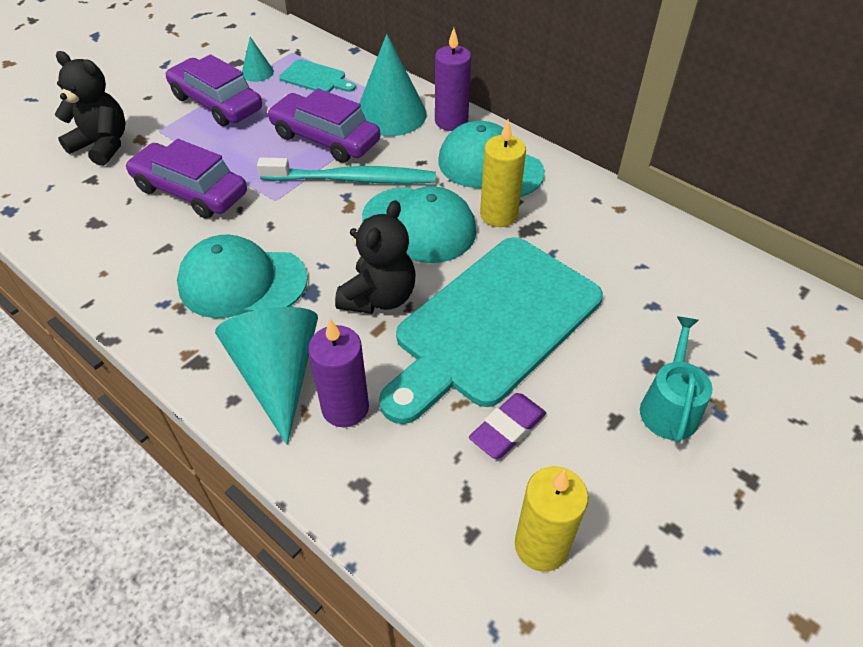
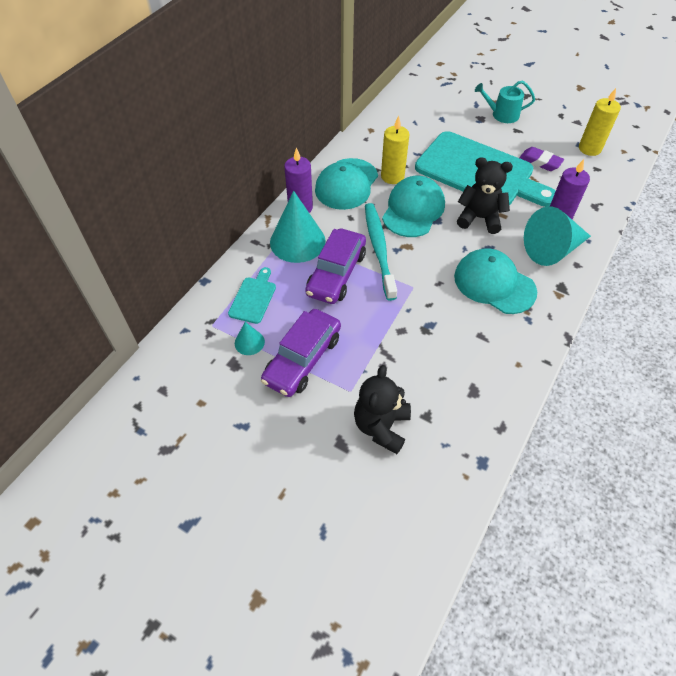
camera: 100 degrees left, 5 degrees up
purple car [125,139,247,218] -> none
turquoise cap [177,234,308,318] -> turquoise cap turned 135 degrees clockwise [454,248,537,314]

